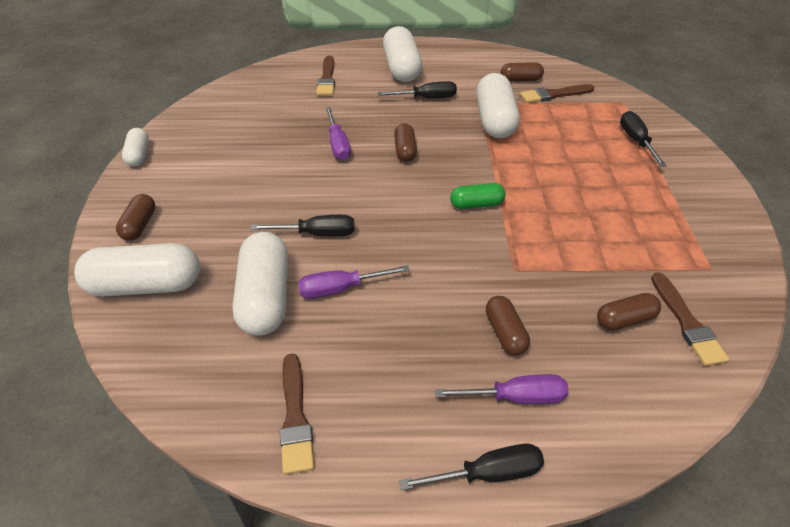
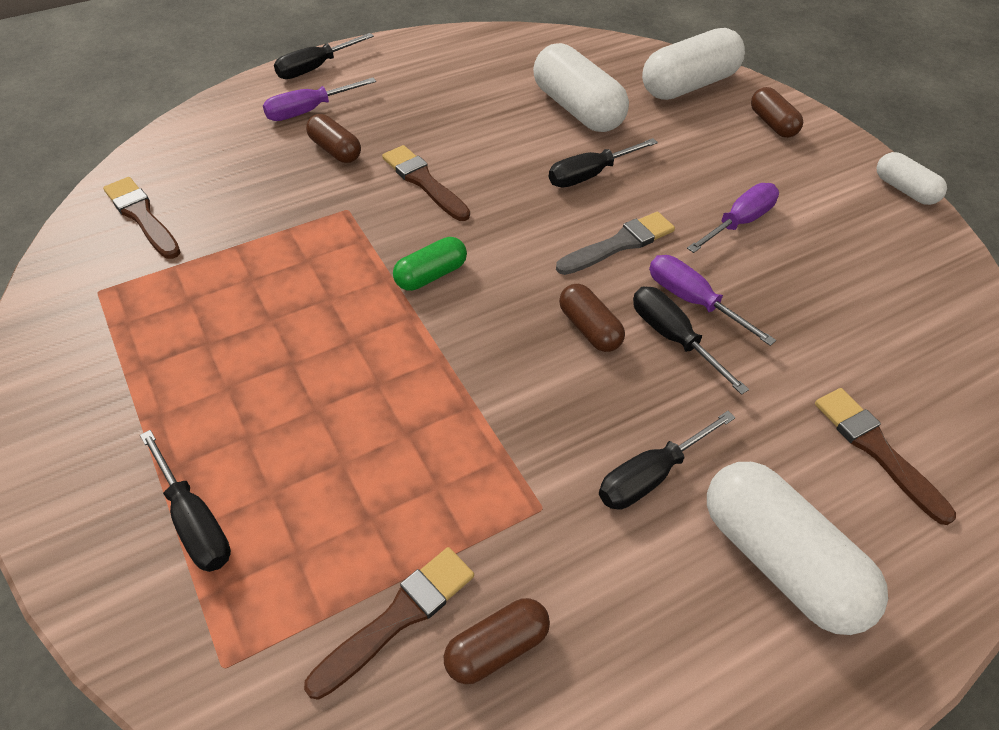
camera: 150 degrees right, 5 degrees up
brown brush [280,354,314,474] -> brown brush moved to [382,145,470,221]
purple screwdriver [298,265,410,299] -> purple screwdriver moved to [687,183,779,253]
white capsule [476,73,520,139] -> none
brown capsule [597,293,661,331] -> none
none -> grey brush [556,212,675,275]
none -> black screwdriver [633,287,749,395]

